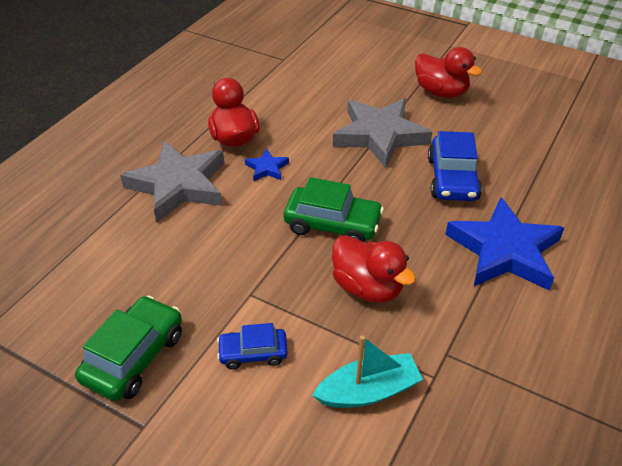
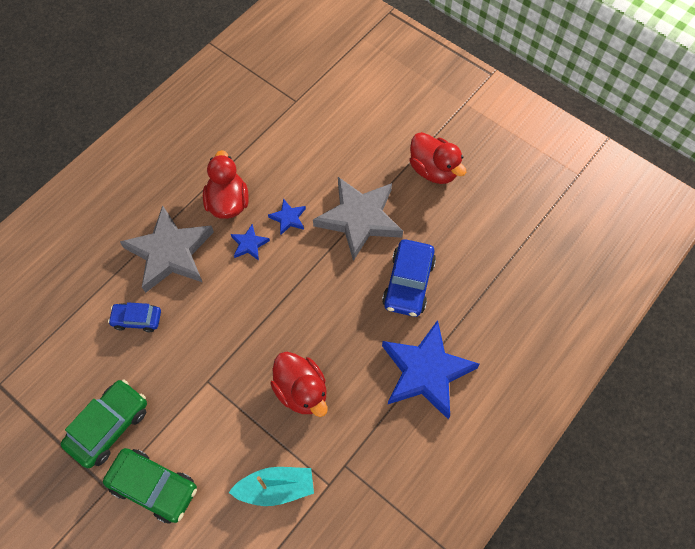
camera: 10 degrees right, 20 degrees up
blue car [217,323,288,369] -> blue car moved to [108,302,161,332]
green car [284,177,384,242] -> green car moved to [103,448,197,524]
none -> blue star [268,199,306,235]

